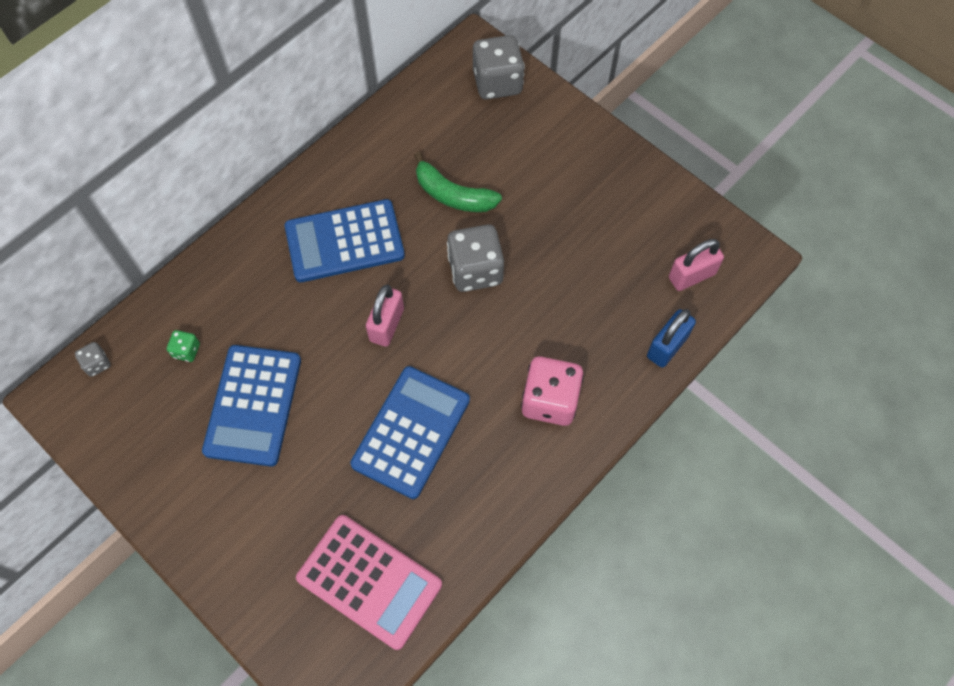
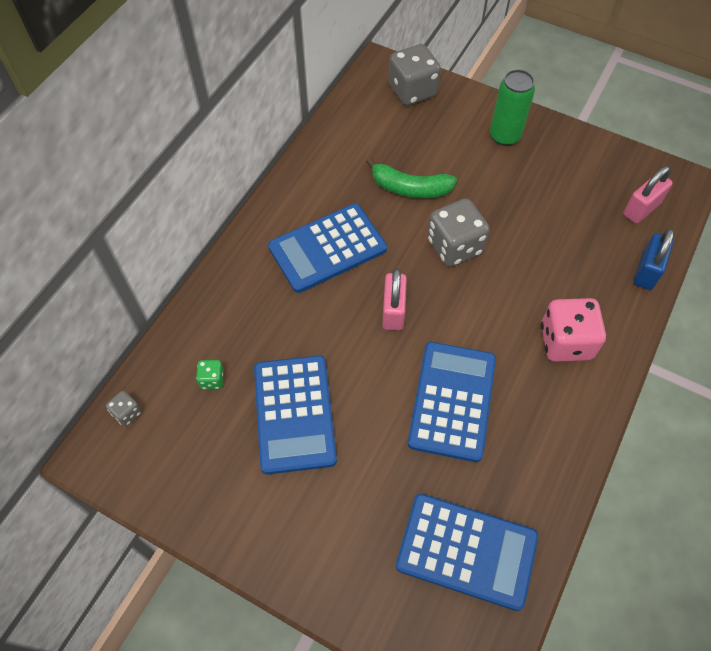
camera: 15 degrees left, 5 degrees down
pink calculator [296,515,442,650] -> blue calculator [396,494,538,611]
none -> green can [490,69,535,146]

